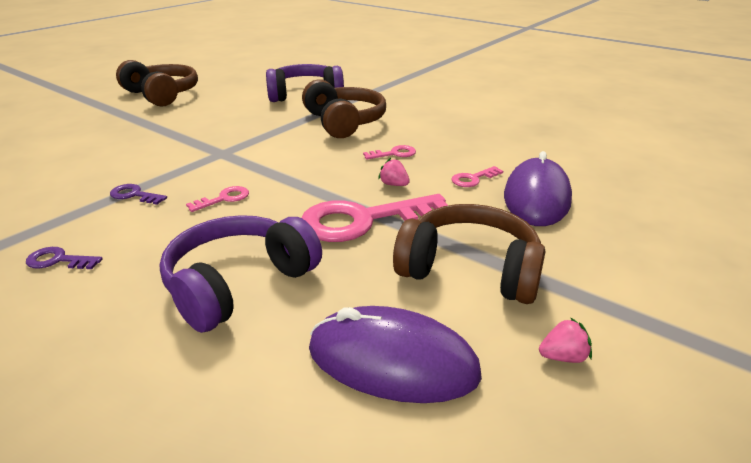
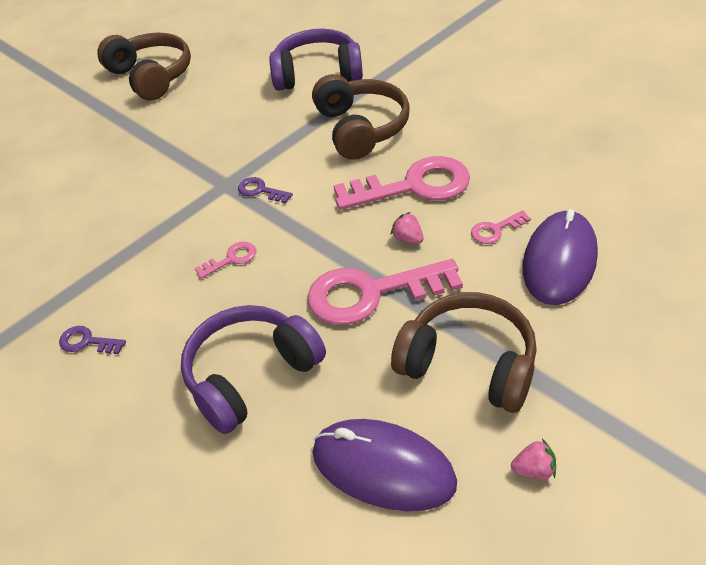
camera: 10 degrees right, 15 degrees up
purple key [110,184,167,205] -> purple key moved to [238,177,293,203]
pink key [363,145,416,159] -> pink key [334,156,470,210], size x2.28

